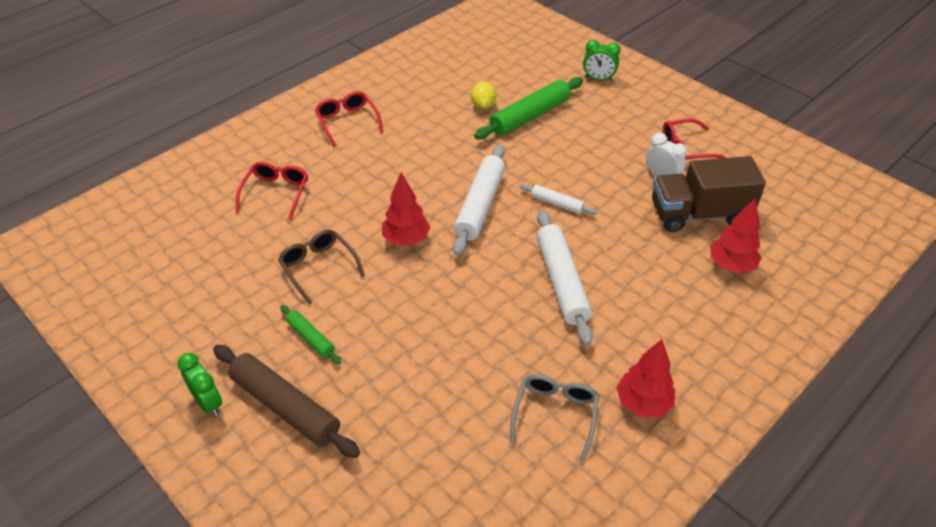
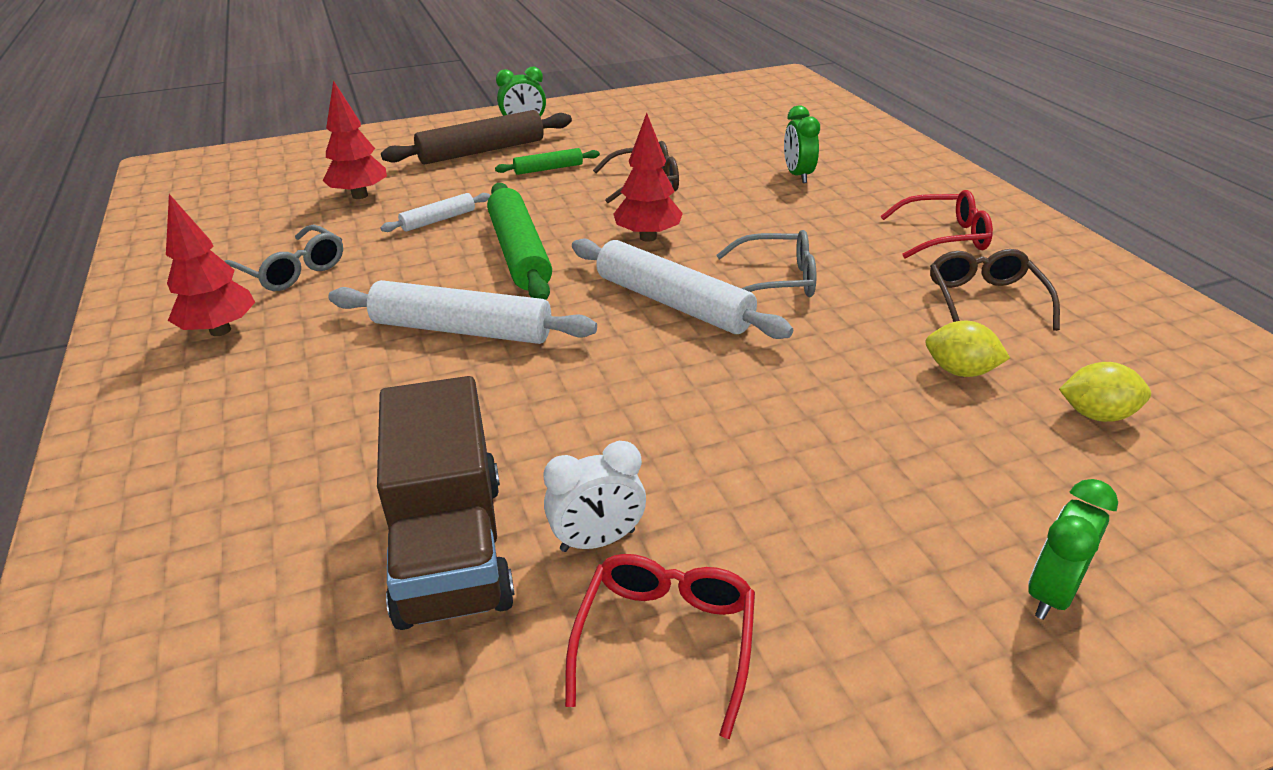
camera: 115 degrees right, 10 degrees down
red glasses [236,162,308,220] -> green clock [784,105,820,183]
green rolling pin [474,77,583,140] -> green rolling pin moved to [487,183,552,300]
white rolling pin [519,184,597,215] -> white rolling pin moved to [380,193,490,232]
brown truck [652,156,766,232] -> brown truck turned 150 degrees clockwise [377,376,515,630]
red tree [710,199,762,273] -> red tree moved to [323,80,387,199]
none -> grey glasses [716,230,816,297]
none -> brown glasses [930,249,1060,331]
none -> yellow lemon [1059,362,1151,422]

